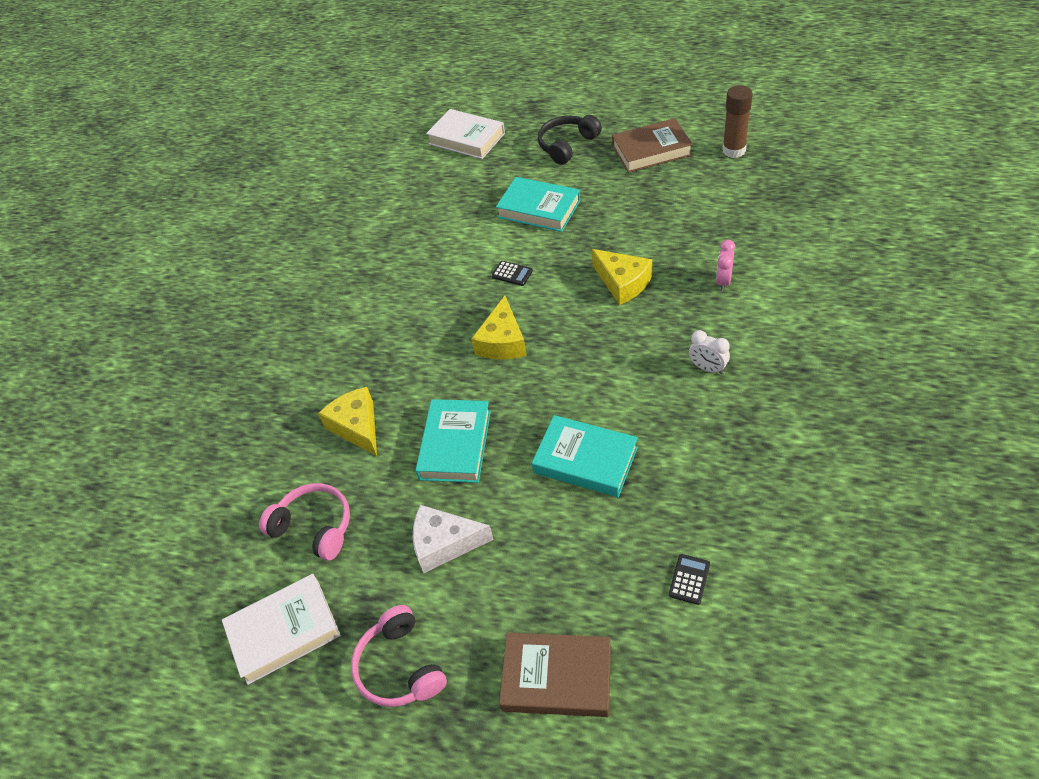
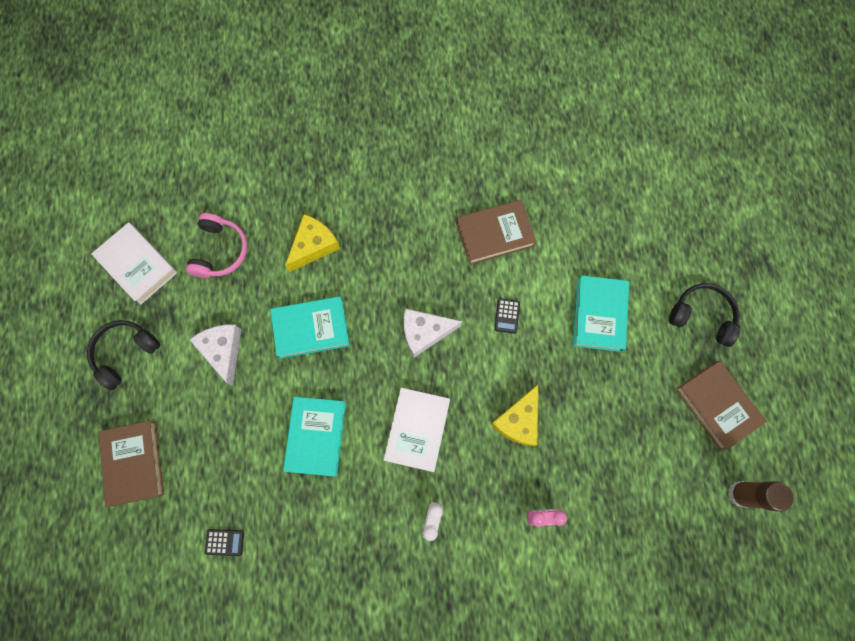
camera: 65 degrees right, 25 degrees up
pink headphones [351,605,447,707] -> black headphones [87,320,160,390]
white book [426,109,505,159] -> white book moved to [384,388,450,472]
yellow cheese [471,296,527,359] -> white cheese [404,308,462,358]
none -> brown book [456,200,537,265]

